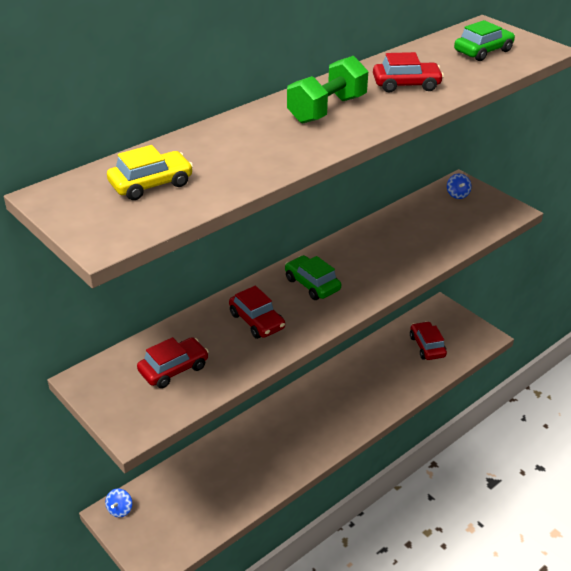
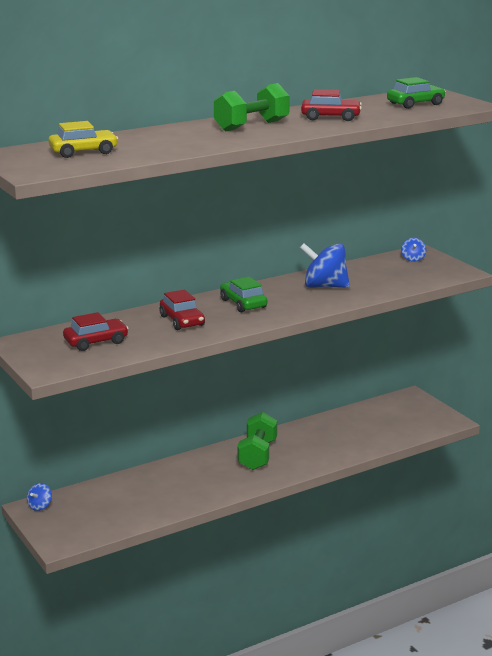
camera: 10 degrees right, 15 degrees down
red car [410,321,447,360] -> none
none -> green dumbbell [238,412,277,470]
none -> blue spinning top [300,243,350,288]

